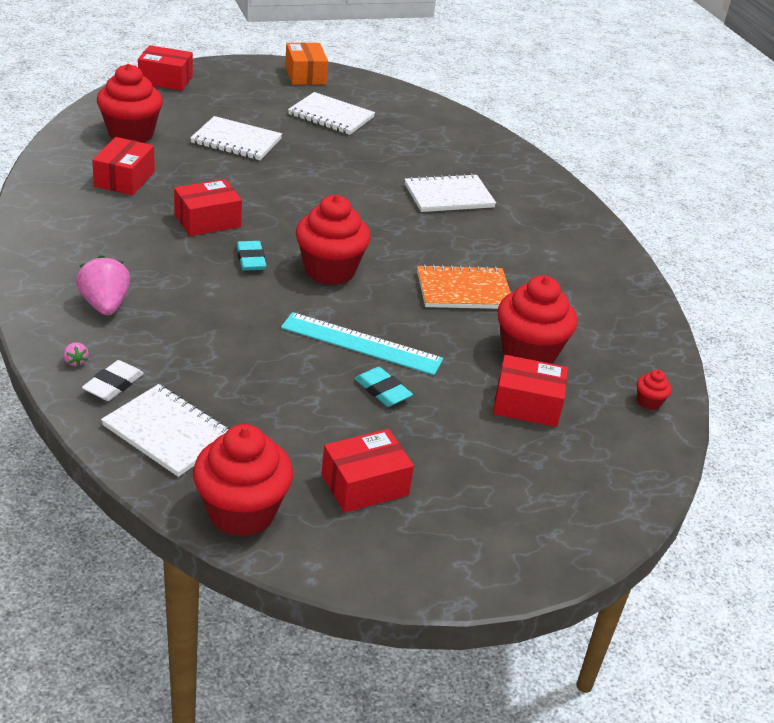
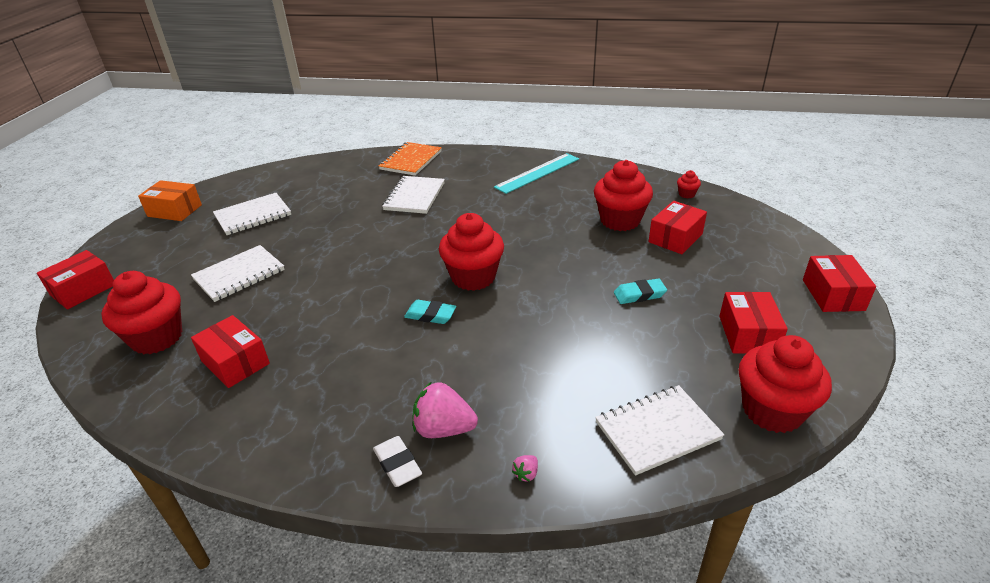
camera: 55 degrees left, 0 degrees up
pink strawberry [63,342,89,367] -> pink strawberry turned 120 degrees clockwise [512,455,538,481]
white eraser [82,360,144,401] -> white eraser moved to [373,436,422,487]
red box [174,179,242,236] -> red box moved to [803,255,876,312]
turquoise ruler [281,312,443,375] -> turquoise ruler moved to [494,153,579,194]
orange notebook [417,264,511,309] -> orange notebook moved to [379,142,442,176]

